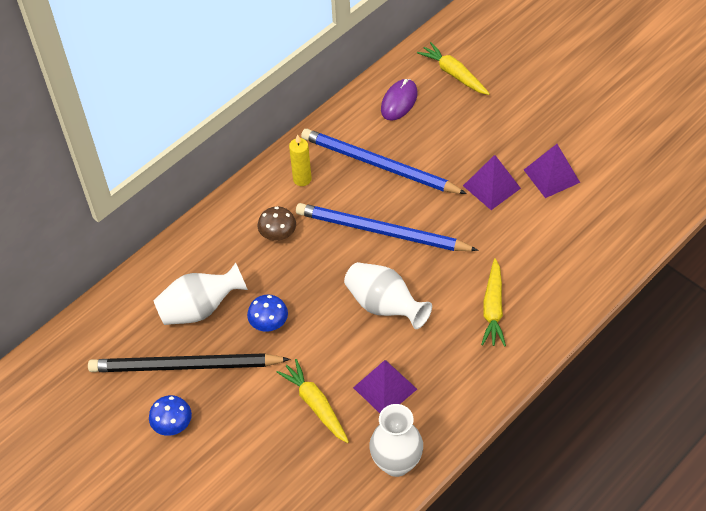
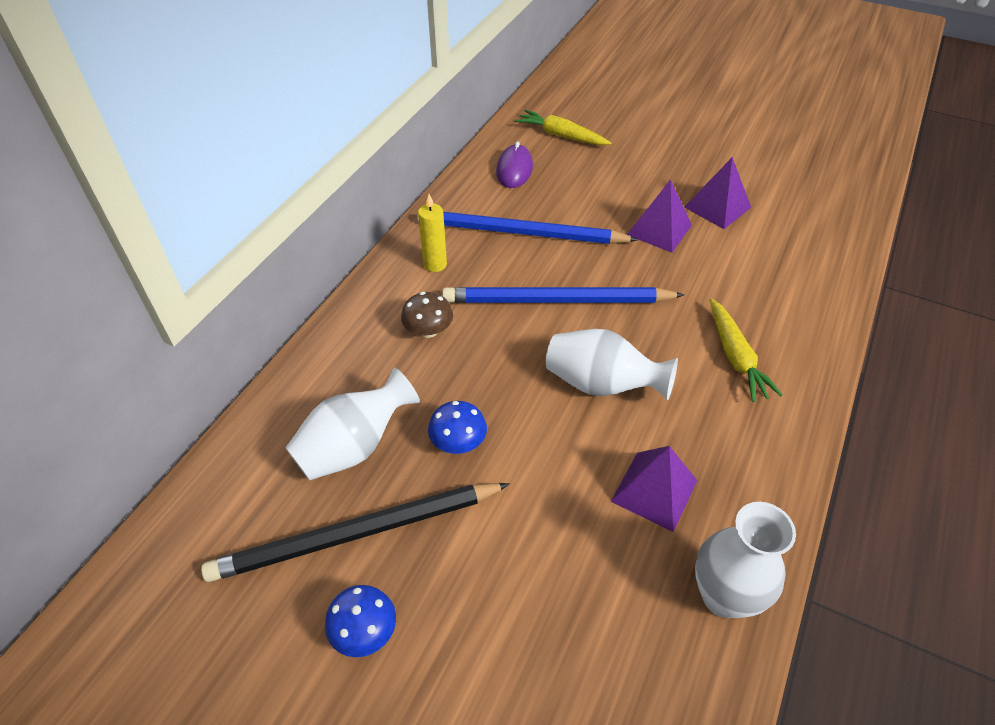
camera: 20 degrees left, 5 degrees down
yellow carrot [277,359,349,443] -> none

